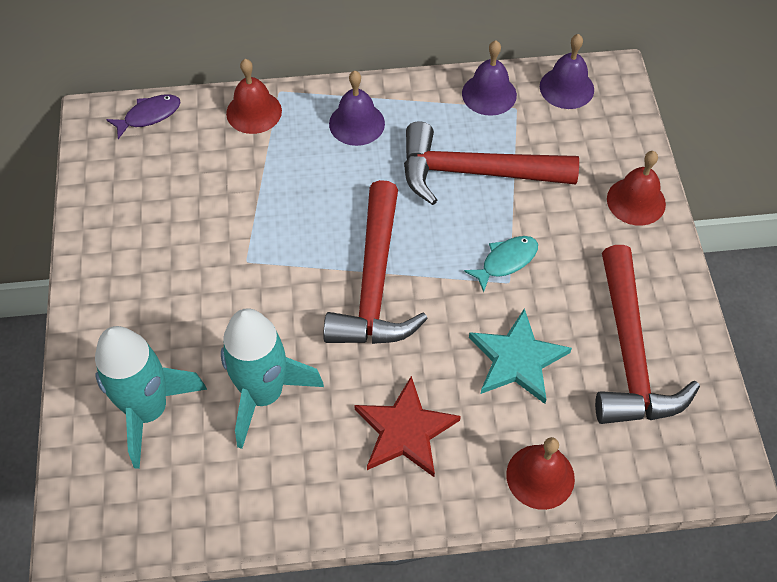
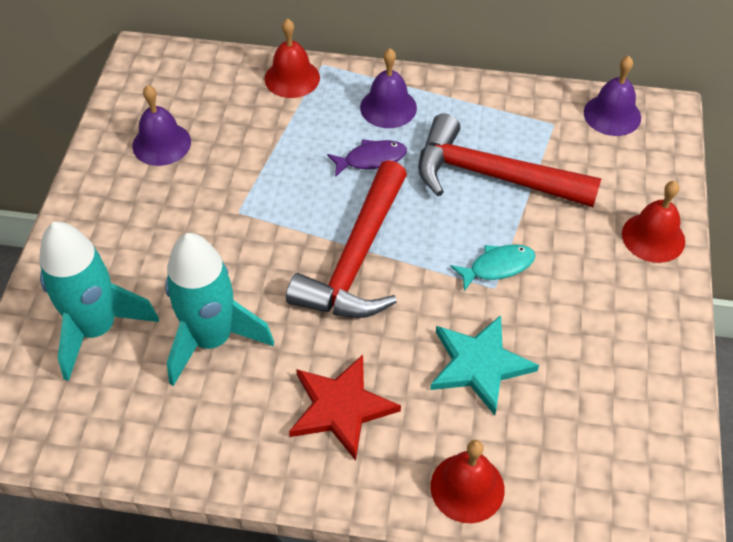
camera: 15 degrees right, 5 degrees down
purple fish [106,94,181,139] -> purple fish moved to [327,139,407,177]
purple bell [462,41,517,116] -> purple bell moved to [132,85,191,166]
red hammer [595,245,700,424] -> none

